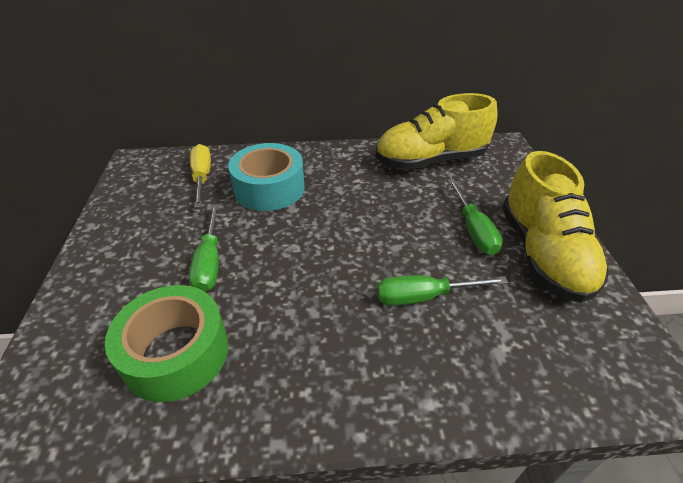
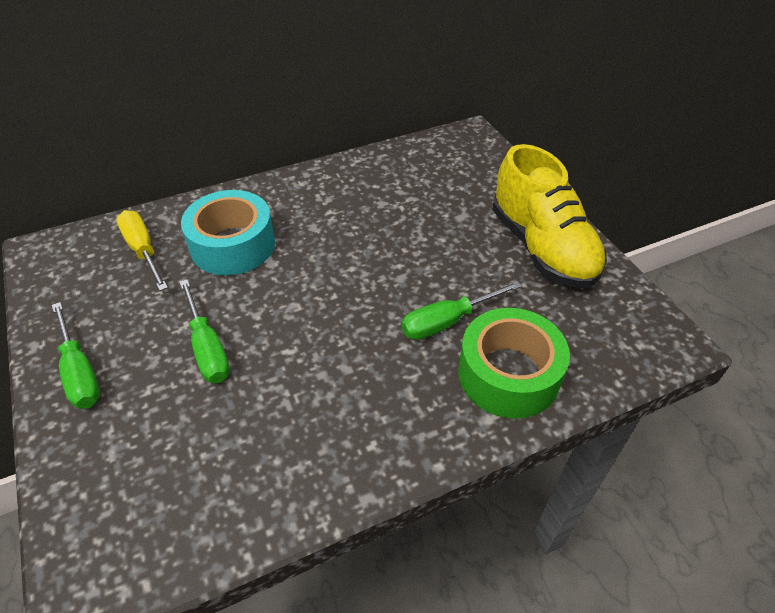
camera: 20 degrees left, 5 degrees up
green tape [105,285,229,402] -> green tape moved to [458,308,570,419]
yellow shoe [375,93,498,170] -> none
green screwdriver [448,179,503,255] -> green screwdriver moved to [52,302,100,409]

